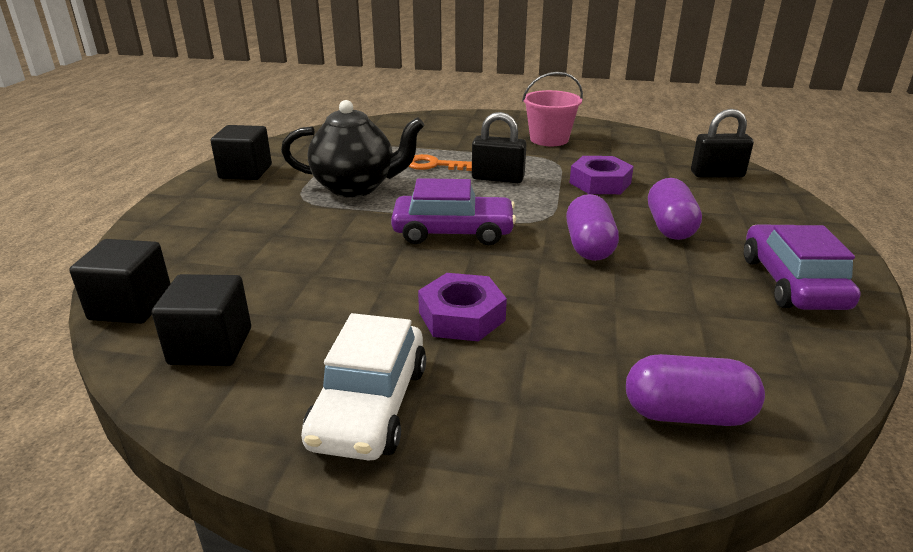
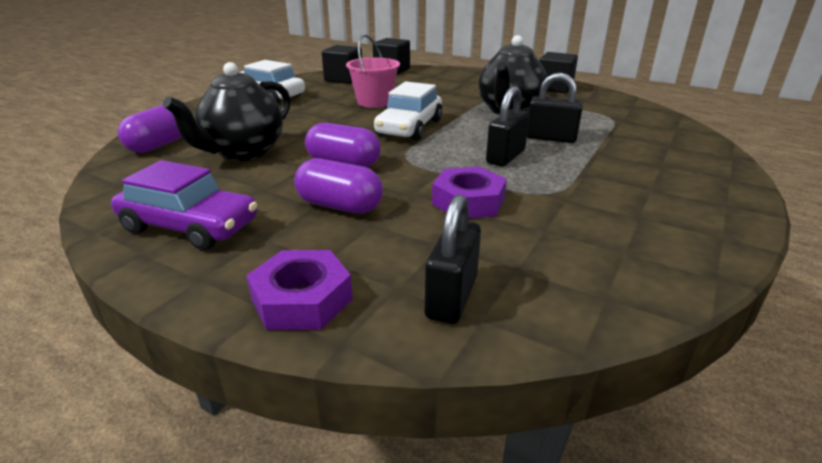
camera: 110 degrees right, 0 degrees up
purple car [391,178,516,245] -> white car [374,81,442,141]
orange key [408,154,472,171] -> black padlock [527,73,583,143]
purple nut [418,273,507,342] -> purple nut moved to [246,250,353,330]
pink bucket [522,72,583,146] -> pink bucket moved to [346,35,400,108]
none -> black teapot [163,62,291,161]

